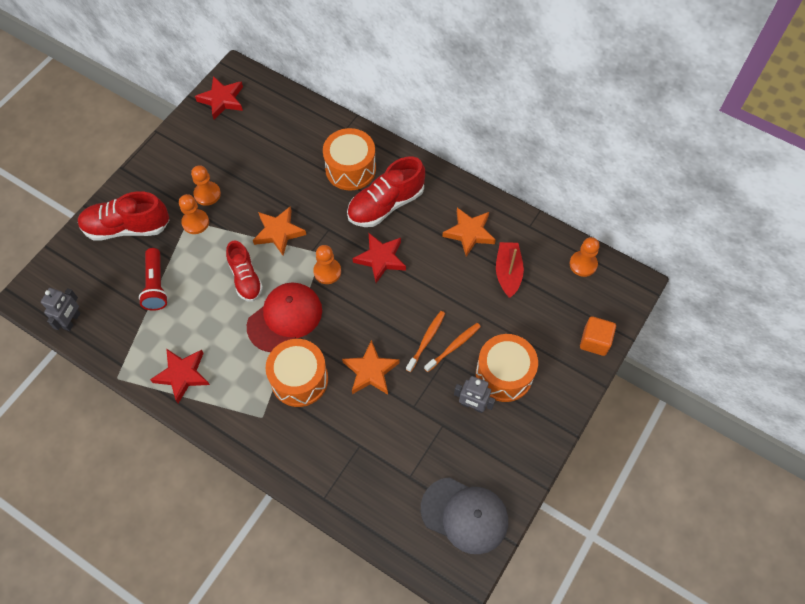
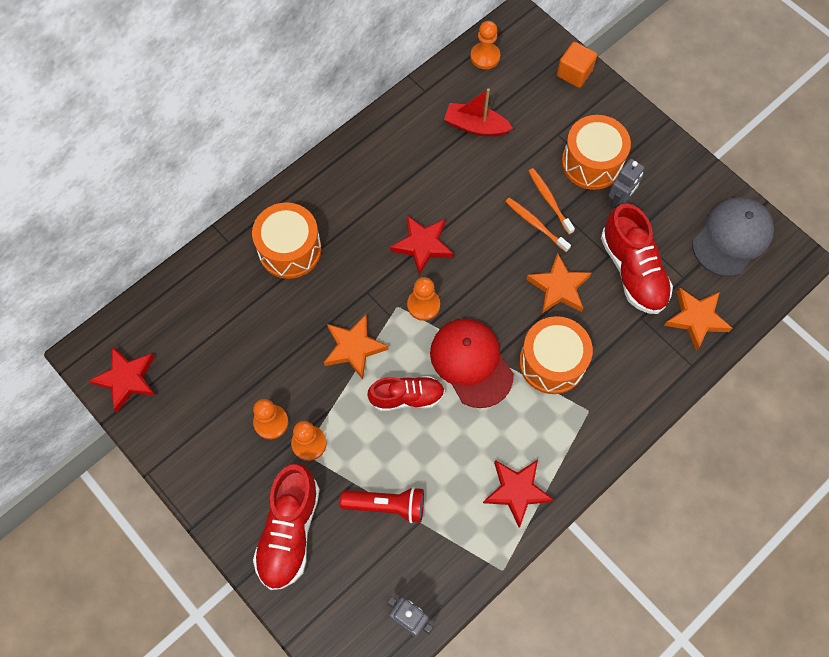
camera: 75 degrees left, 5 degrees up
red shoe [347,156,425,227] -> red shoe moved to [601,203,673,314]
orange star [442,208,496,257] -> orange star moved to [664,288,732,351]

